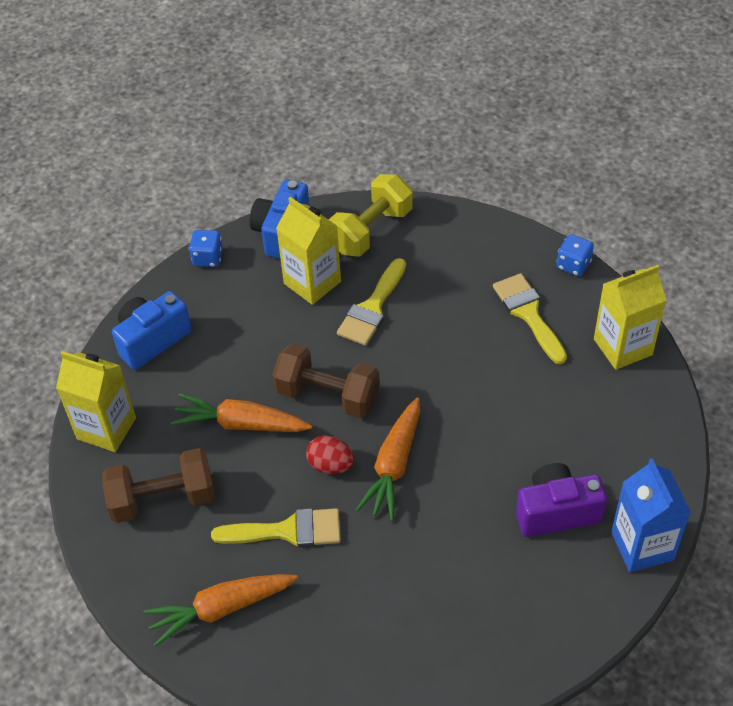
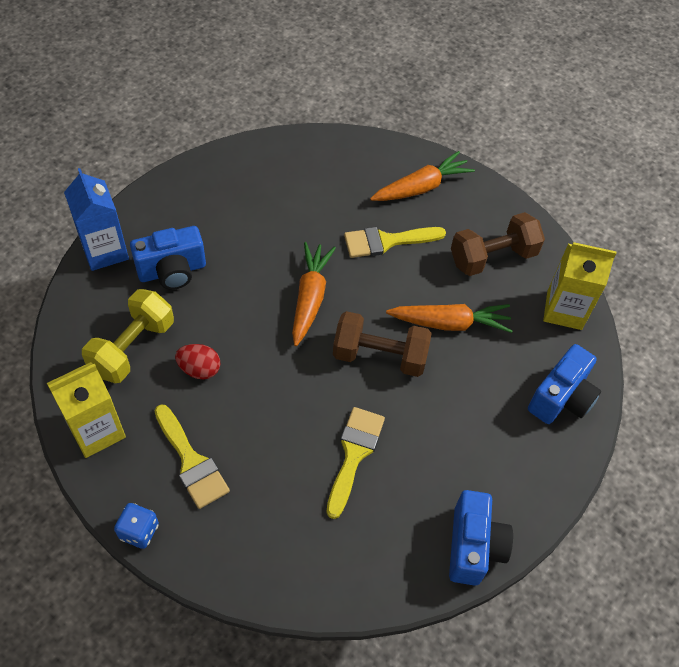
camera: 165 degrees right, 5 degrees up
blue dice [189,230,223,267] -> none
yellow carton [276,197,341,305] -> none
red egg [306,435,354,474] -> red egg moved to [175,344,221,379]
yellow dumbbell [329,174,413,256] -> yellow dumbbell moved to [82,289,174,383]
purple camera [516,463,607,537] -> blue camera [130,226,206,290]

